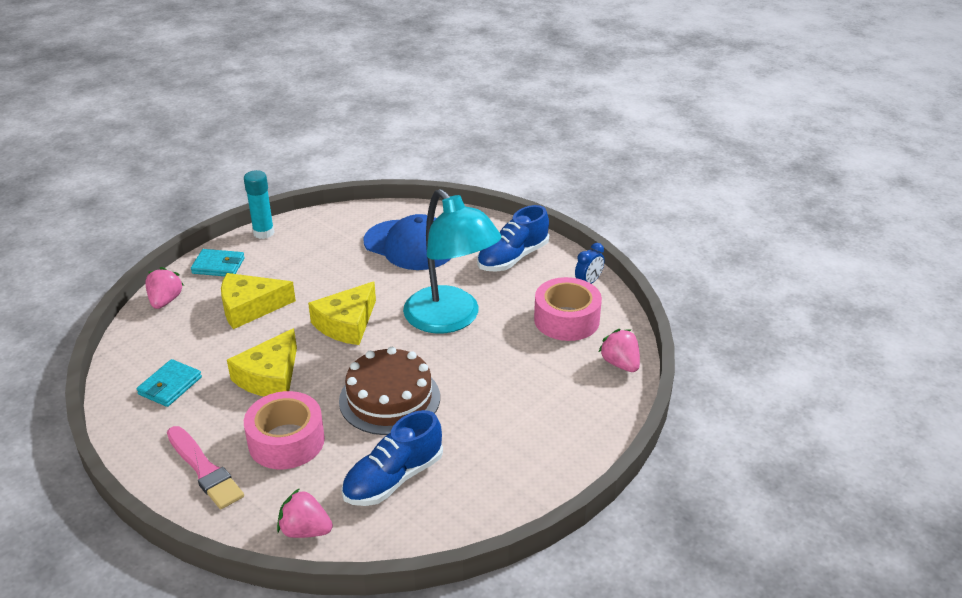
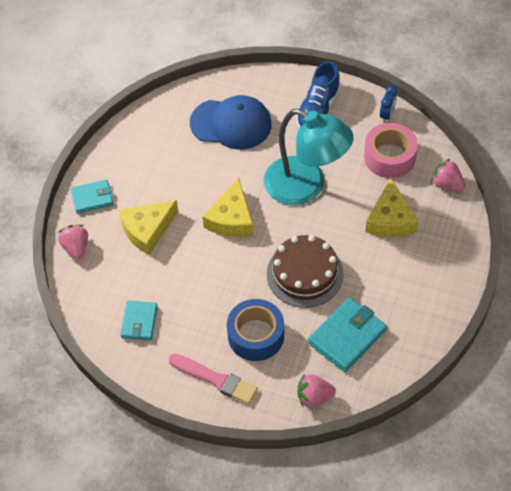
camera: 20 degrees left, 20 degrees up
yellow cheese [227,328,297,396] -> yellow cheese moved to [366,178,419,237]
turquoise glue stick [244,170,274,239] -> none
pink tape [244,391,325,469] -> blue tape [227,299,284,361]
blue shoe [341,410,443,506] -> turquoise wallet [308,298,387,372]

